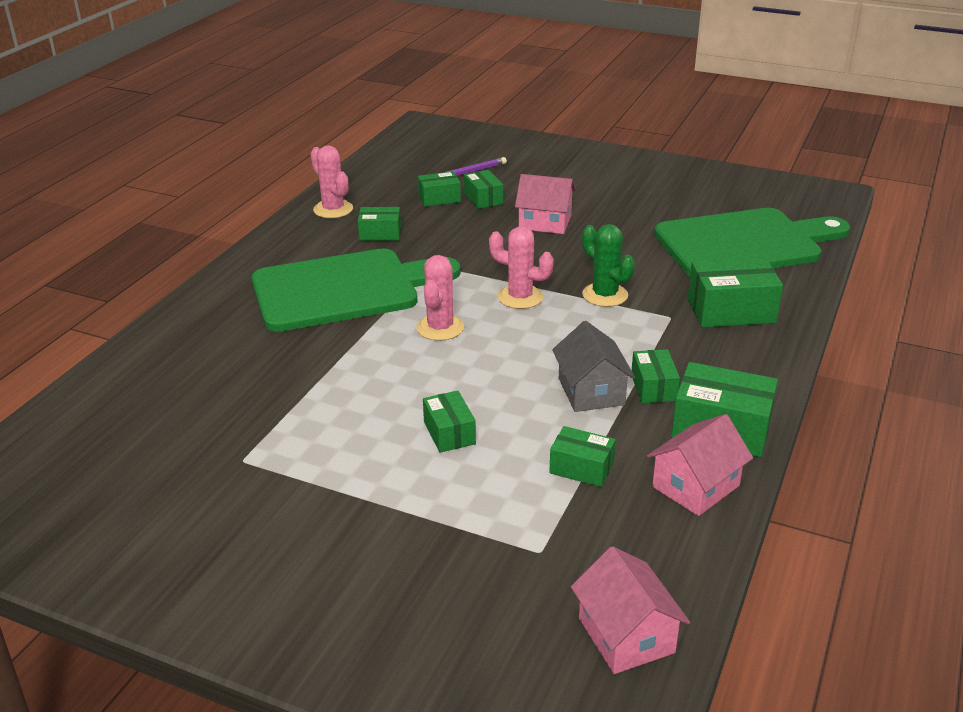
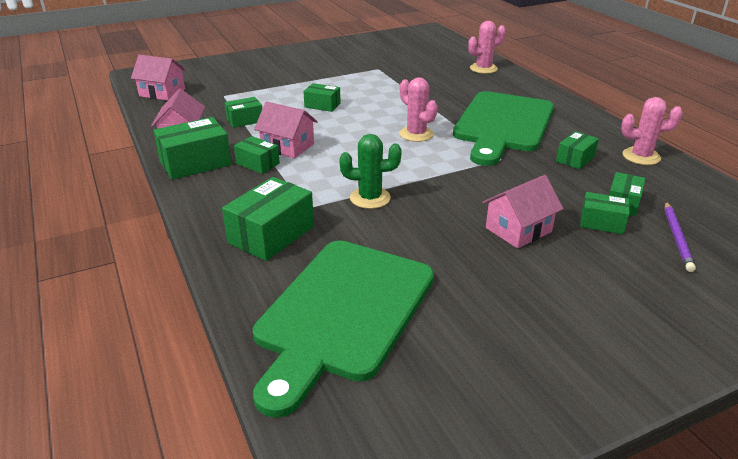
camera: 130 degrees right, 0 degrees up
pink cactus [489,226,554,309] -> pink cactus moved to [468,21,506,74]
grey house [552,321,635,412] -> pink house [254,101,318,158]

